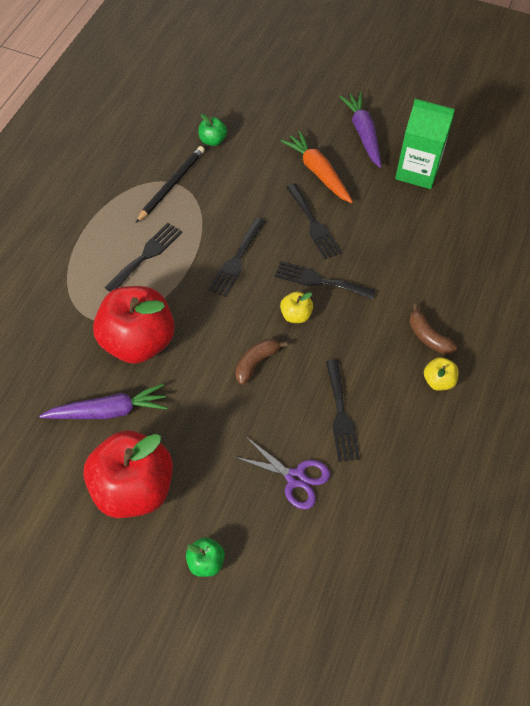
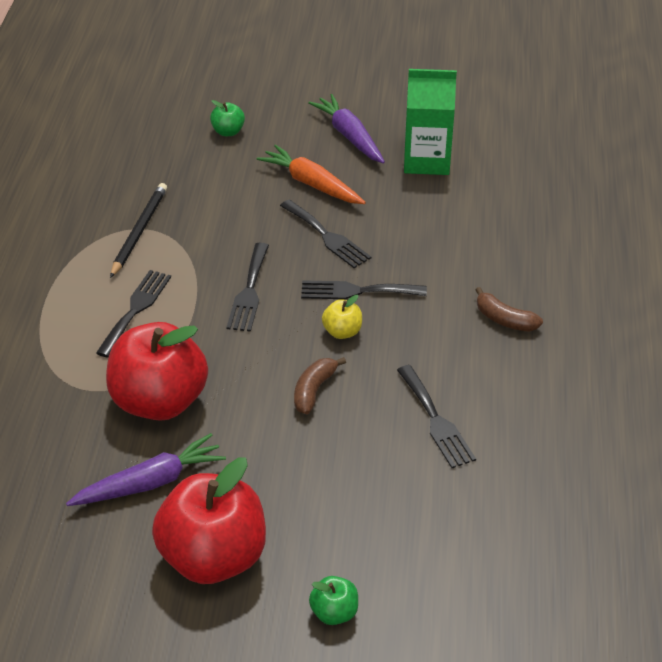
camera: 15 degrees left, 15 degrees down
green apple [199,114,227,146] -> green apple moved to [210,100,245,136]
purple scissors [235,437,330,509] -> none
yellow apple [424,357,459,391] -> none

